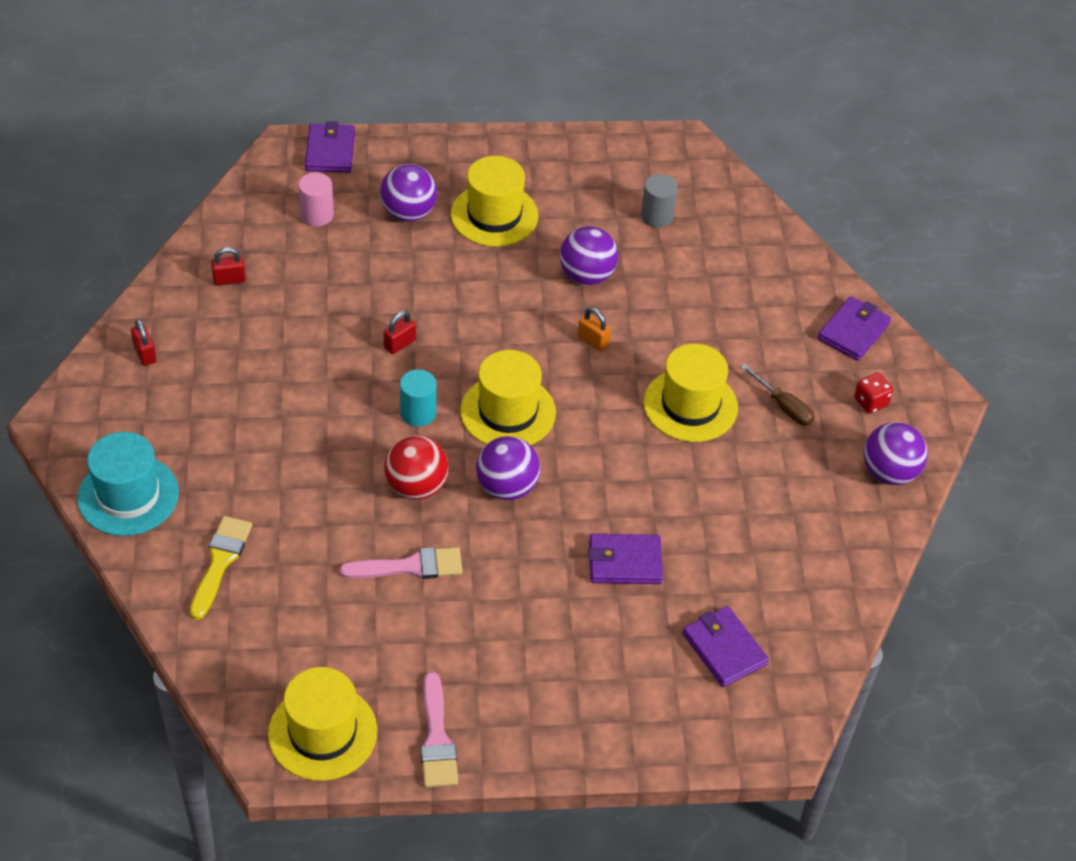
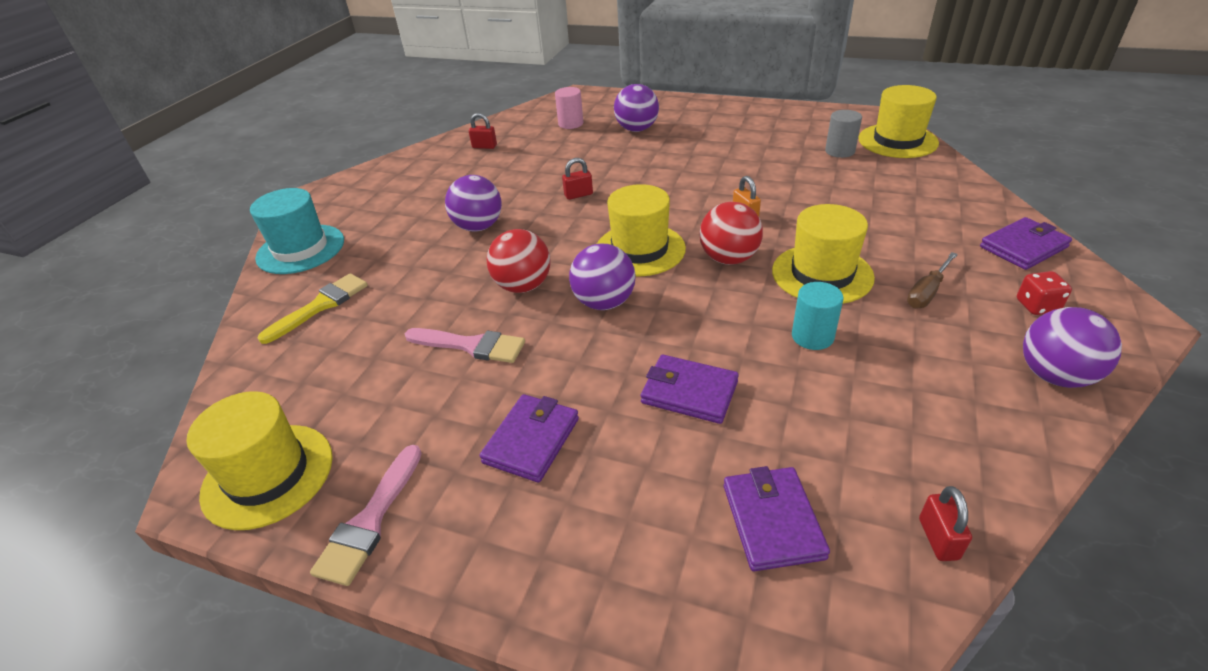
camera: 30 degrees right, 10 degrees down
red padlock [131,319,156,366] -> red padlock moved to [919,486,972,561]
purple wallet [305,121,355,173] -> purple wallet moved to [480,394,579,483]
turquoise cylinder [400,369,437,427] -> turquoise cylinder moved to [792,282,844,350]
yellow hat [451,156,538,247] -> yellow hat moved to [858,85,939,158]
purple ball [560,226,618,285] -> purple ball moved to [445,175,502,232]
brown screwdriver [741,364,815,426] -> brown screwdriver turned 60 degrees clockwise [907,252,958,308]
none -> red ball [699,202,763,265]

